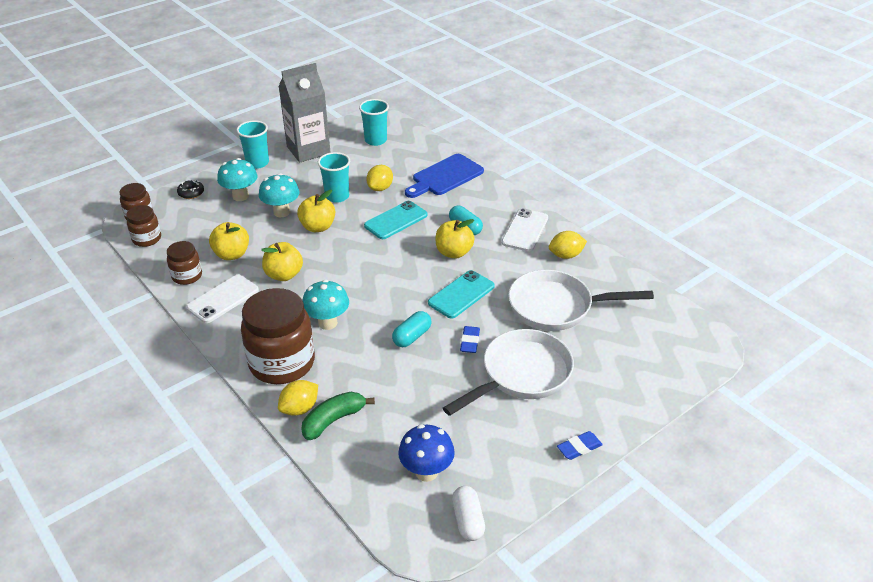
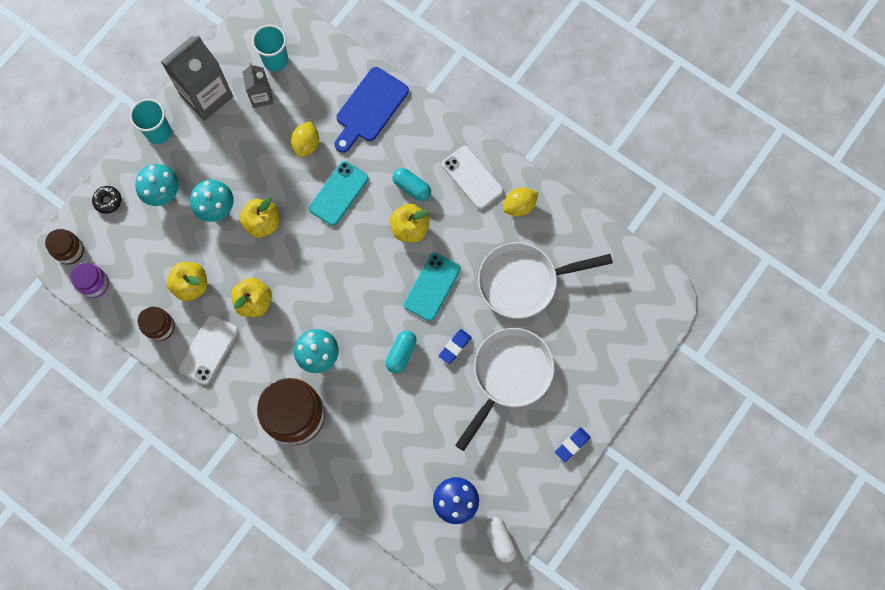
camera: 15 degrees left, 35 degrees up
brown jar [126,205,161,247] -> purple jar [70,262,109,298]
yellow lemon [278,380,318,416] -> none
green banana [301,392,375,440] -> none
turquoise cup [318,152,350,203] -> none
blue eraser [460,326,480,353] -> blue eraser turned 45 degrees clockwise [439,329,472,364]
white phone [502,208,548,251] -> white phone turned 45 degrees counterclockwise [442,146,504,209]
none -> grey carton [242,63,273,108]

